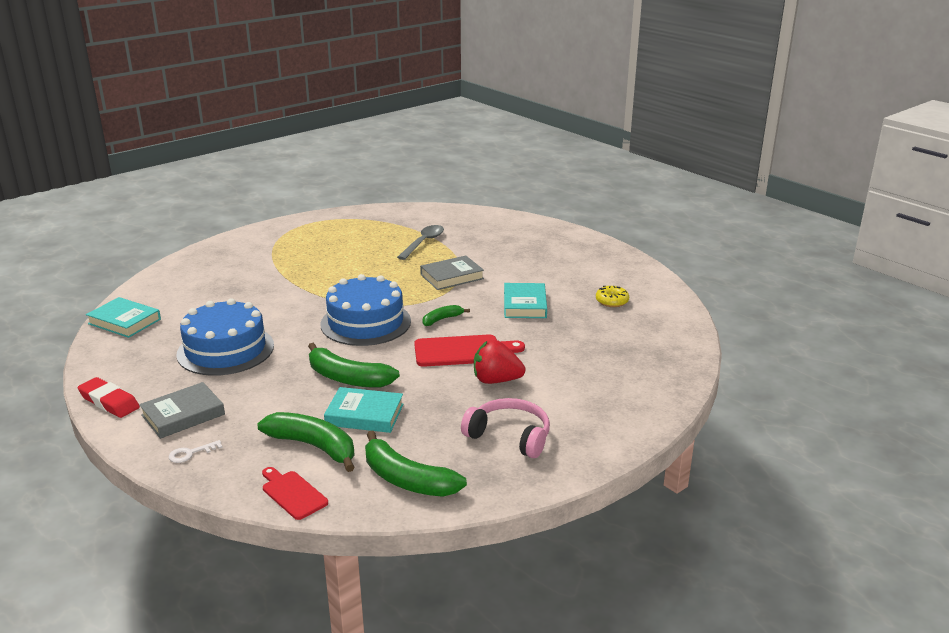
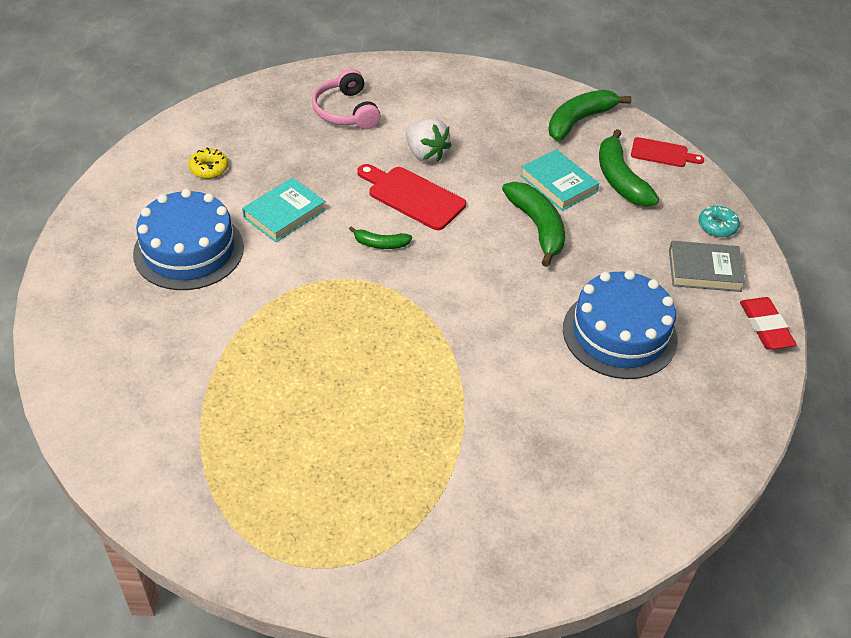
camera: 140 degrees left, 20 degrees up
turquoise book [86,297,161,338] -> none
white key [169,440,223,463] -> turquoise donut [699,206,740,237]
red cutting board [262,467,328,520] -> red cutting board turned 75 degrees counterclockwise [631,137,704,167]
blue cake [320,274,411,346] -> blue cake moved to [133,189,244,290]
green banana [365,430,467,497] -> green banana turned 120 degrees counterclockwise [548,90,632,141]
grey spoon [397,225,444,260] -> none
grey book [420,255,484,290] -> none
pink headphones [461,398,550,458] -> pink headphones moved to [312,69,381,129]
red strawberry [474,340,526,384] -> white strawberry [406,118,452,162]

